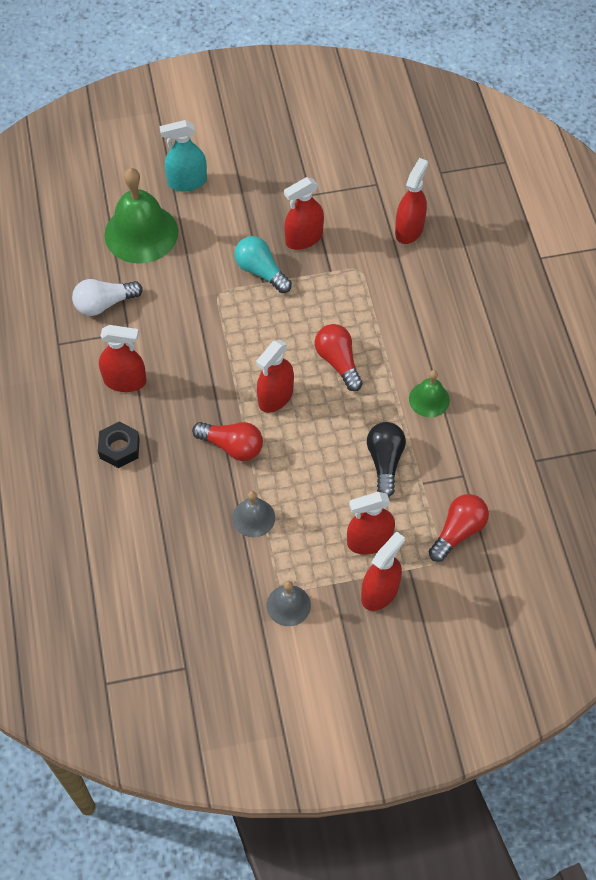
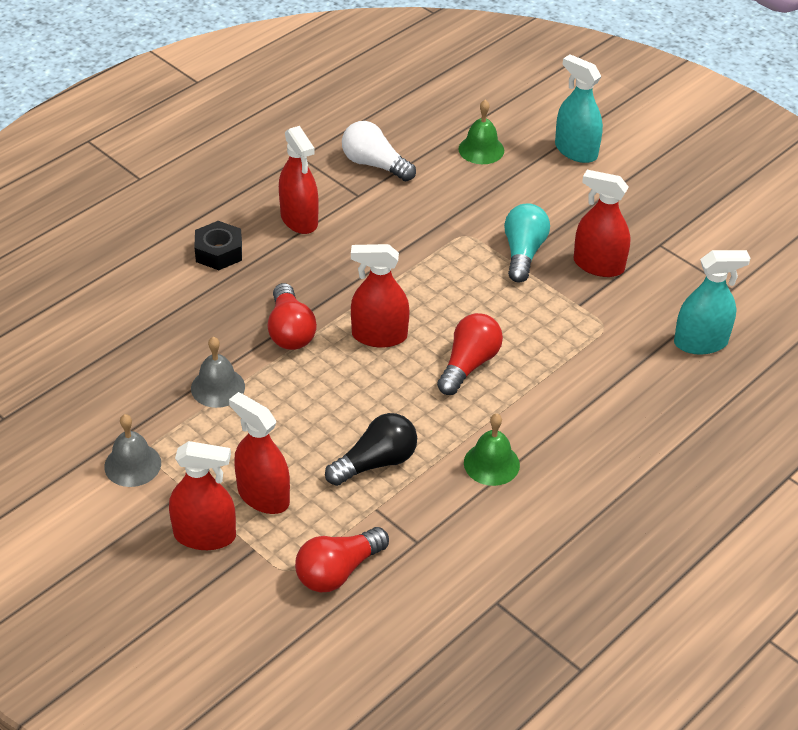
camera: 55 degrees right, 15 degrees down
green bell [104,168,178,263] -> green bell [458,100,504,164], size x0.52
red spray bottle [395,158,428,244] -> turquoise spray bottle [674,250,750,354]
red light bulb [429,494,489,562] -> red light bulb turned 135 degrees clockwise [295,527,389,592]

